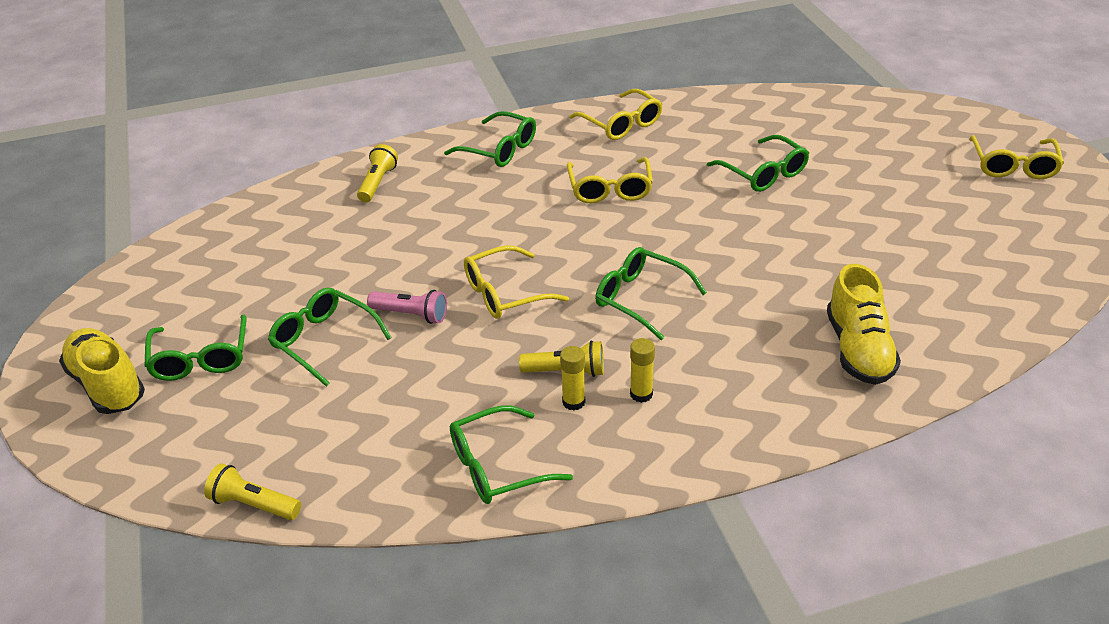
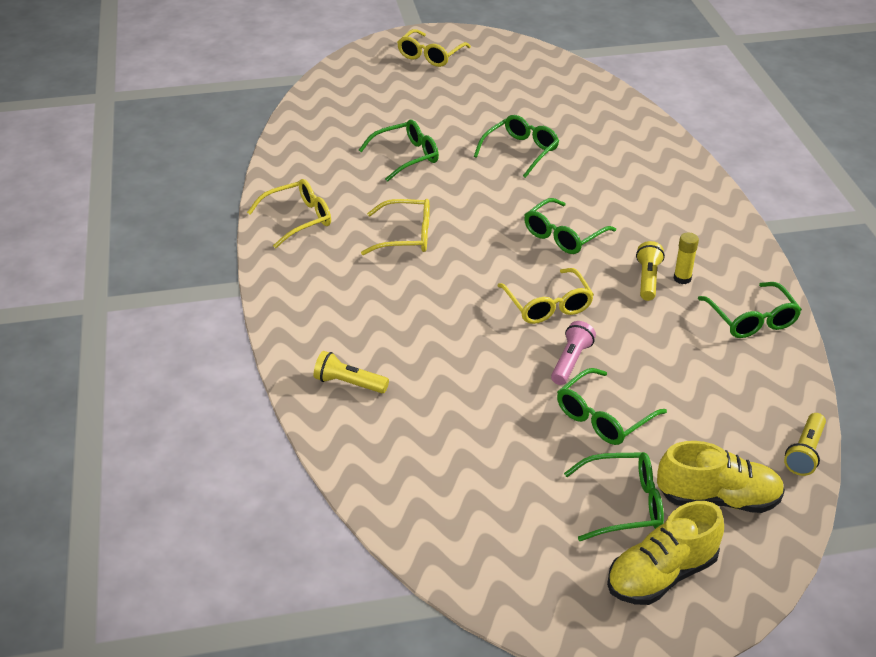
camera: 85 degrees left, 0 degrees up
green glasses [444,111,536,167] -> green glasses moved to [474,115,559,178]
yellow glue stick [630,338,655,403] -> none
yellow shoe [827,264,901,385] -> yellow shoe moved to [657,441,785,513]
yellow glasses [969,135,1064,179] -> yellow glasses turned 105 degrees clockwise [397,29,471,67]

